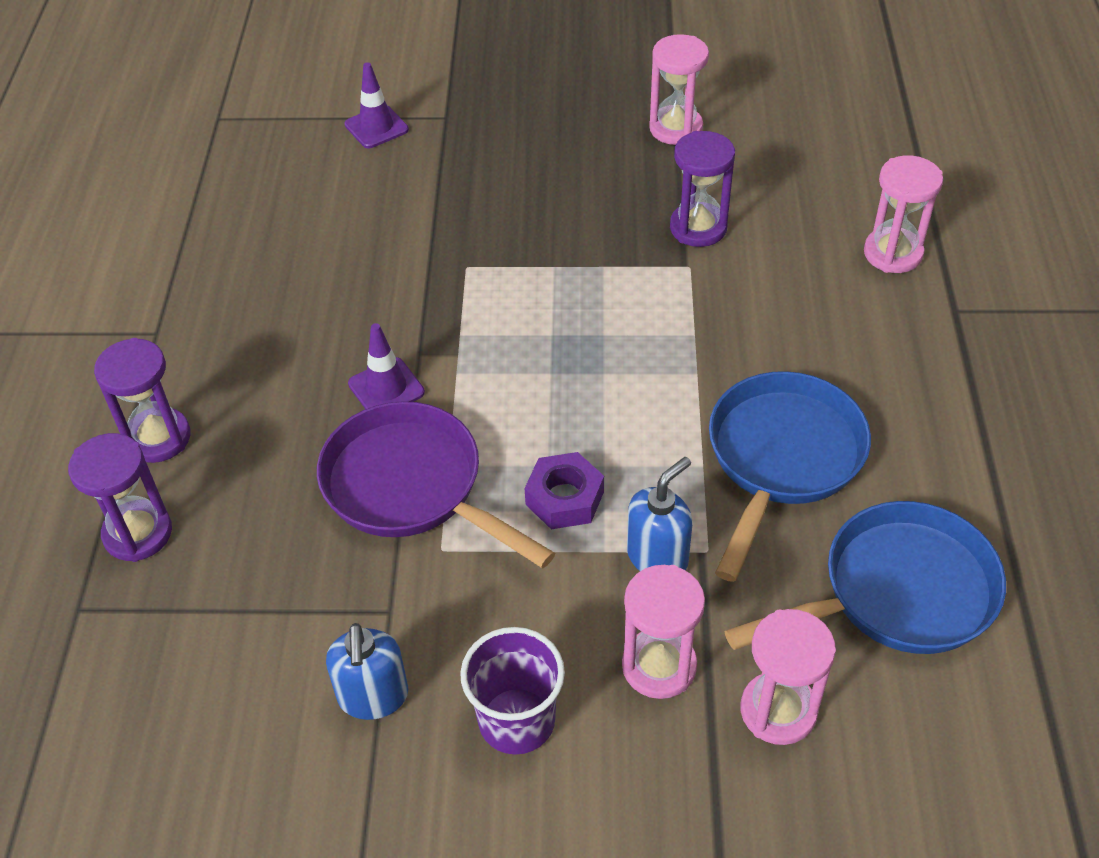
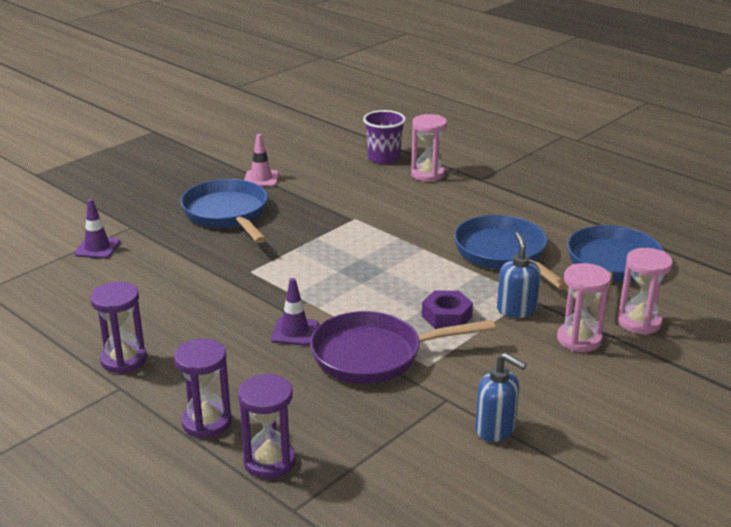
camera: 50 degrees left, 20 degrees down
purple cup [460,627,565,755] -> purple cup moved to [363,110,406,164]
pink hourglass [649,34,709,145] -> pink traffic cone [244,134,279,187]
purple hourglass [670,131,735,247] -> purple hourglass moved to [90,282,147,374]
none -> blue pan [180,179,268,243]

